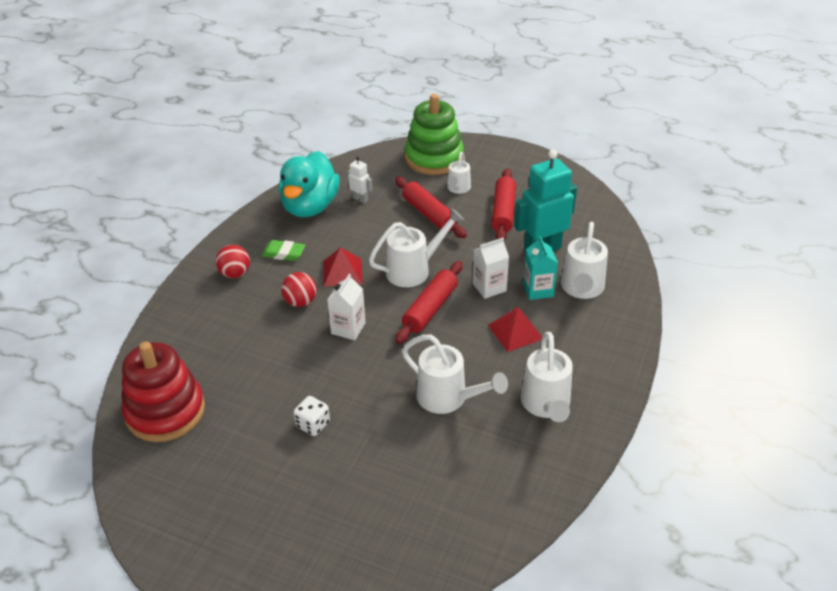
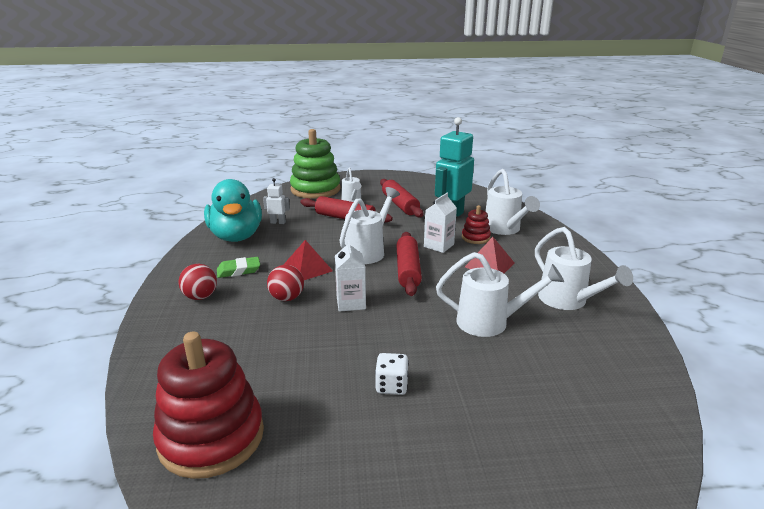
camera: 30 degrees left, 15 degrees down
turquoise carton [523,236,558,300] -> red stacking toy [462,205,491,244]

